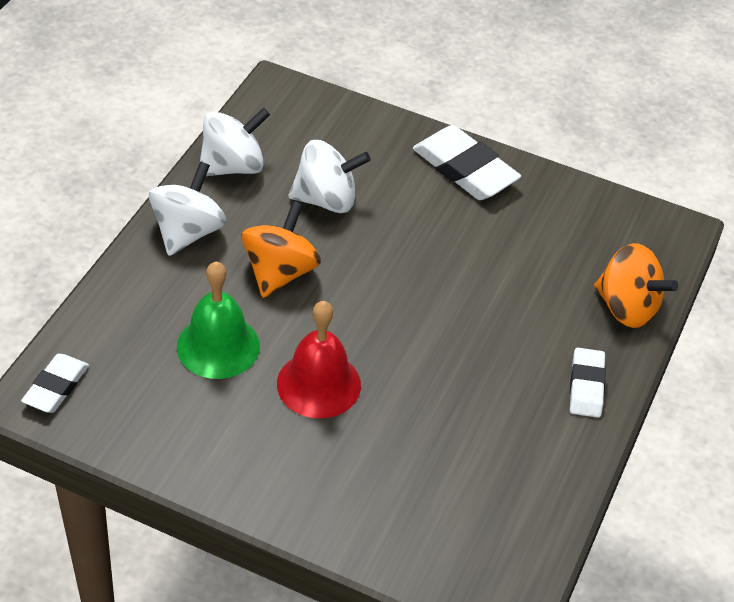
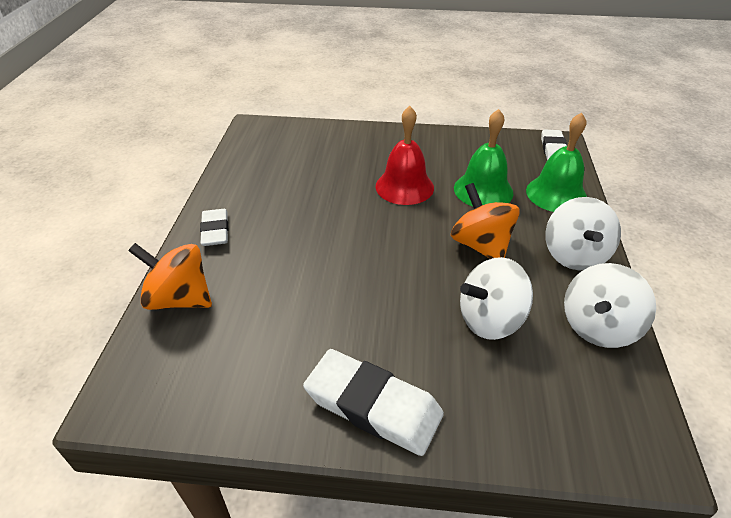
camera: 165 degrees right, 5 degrees down
orange spinning top [242,201,321,298] -> orange spinning top turned 150 degrees clockwise [451,183,520,259]
none -> green bell [526,113,587,212]

